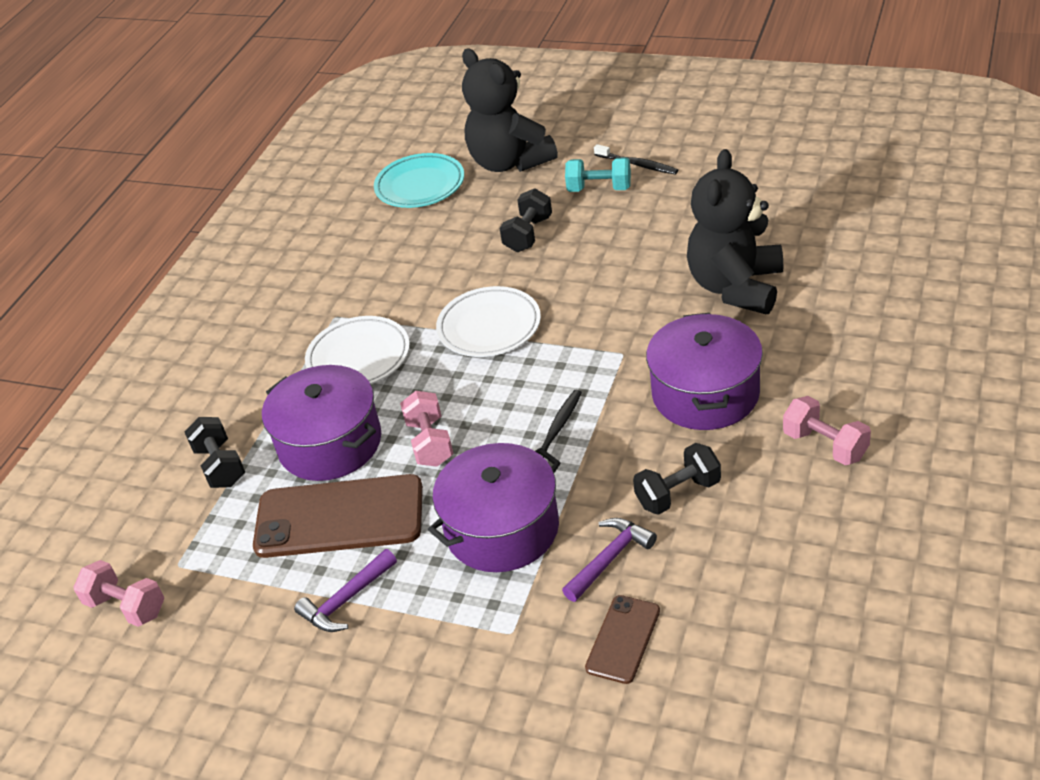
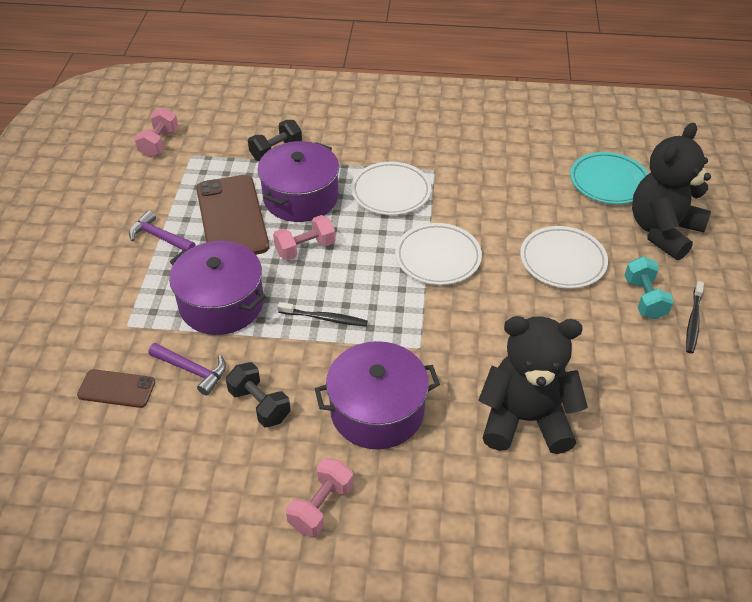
camera: 70 degrees right, 5 degrees up
black dumbbell [499,188,552,252] -> white plate [520,226,608,289]

